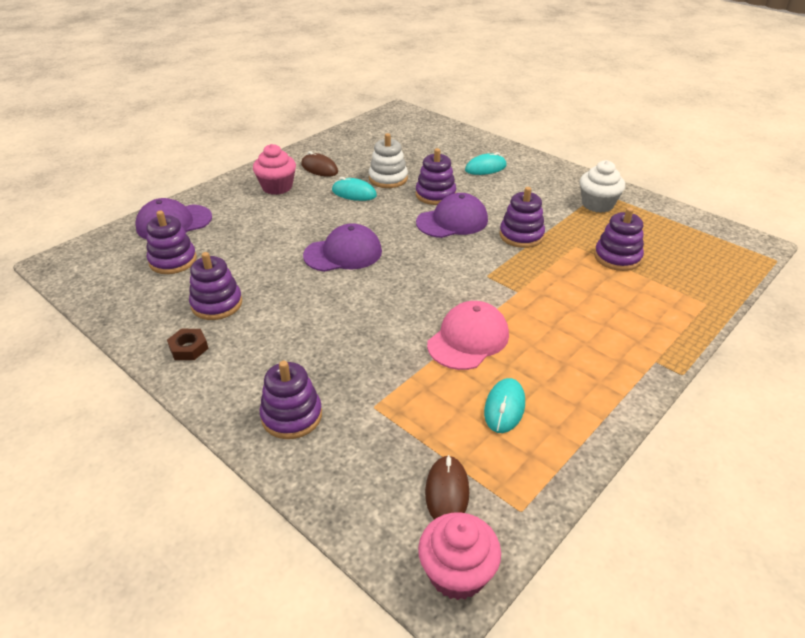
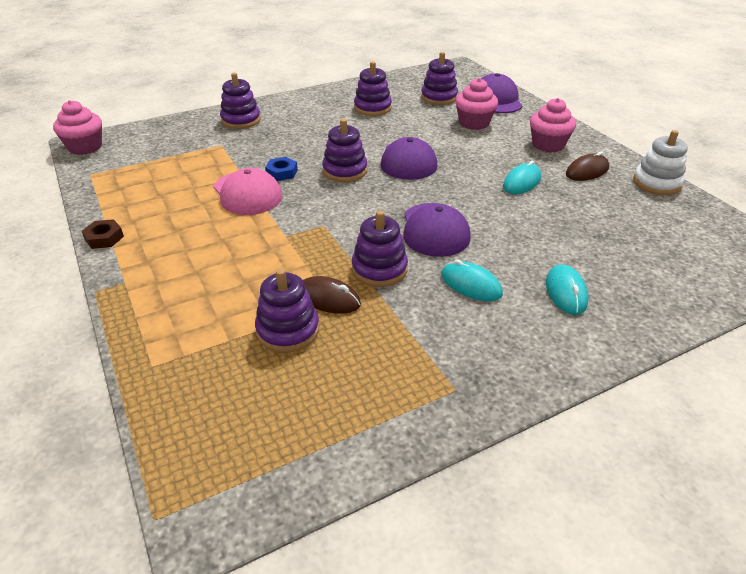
camera: 110 degrees right, 0 degrees up
brown nut [167,329,208,360] -> brown nut moved to [82,219,124,249]
white stacking toy [369,133,408,188] -> white stacking toy moved to [633,130,688,195]
purple stacking toy [416,148,456,205] -> purple stacking toy moved to [322,119,367,182]
brown mouse [425,455,469,519] -> brown mouse moved to [303,276,361,314]
turquoise mouse [484,378,525,433] -> turquoise mouse moved to [441,259,503,301]
white cupcake [580,160,625,213] -> none
none -> blue nut [265,157,298,181]
none -> pink cupcake [455,78,498,130]

